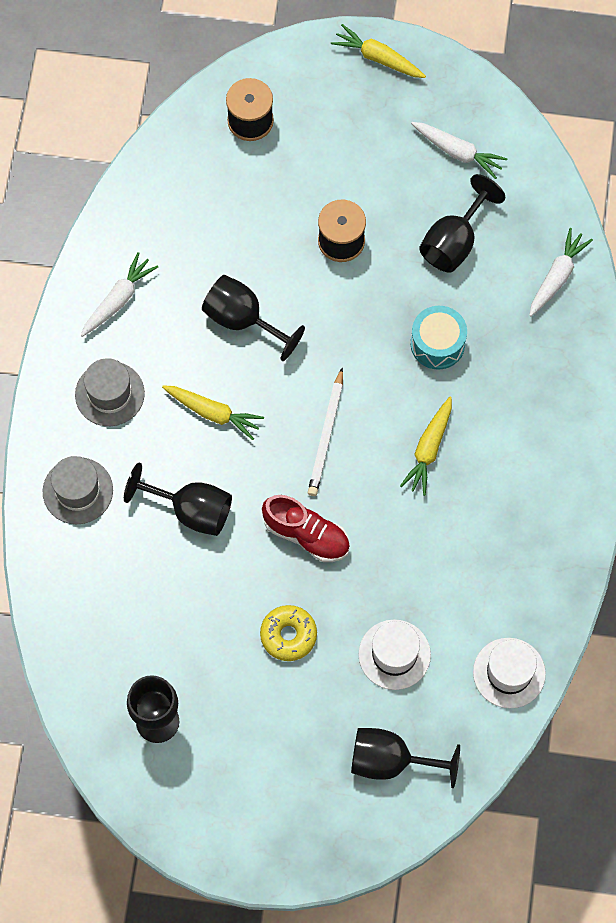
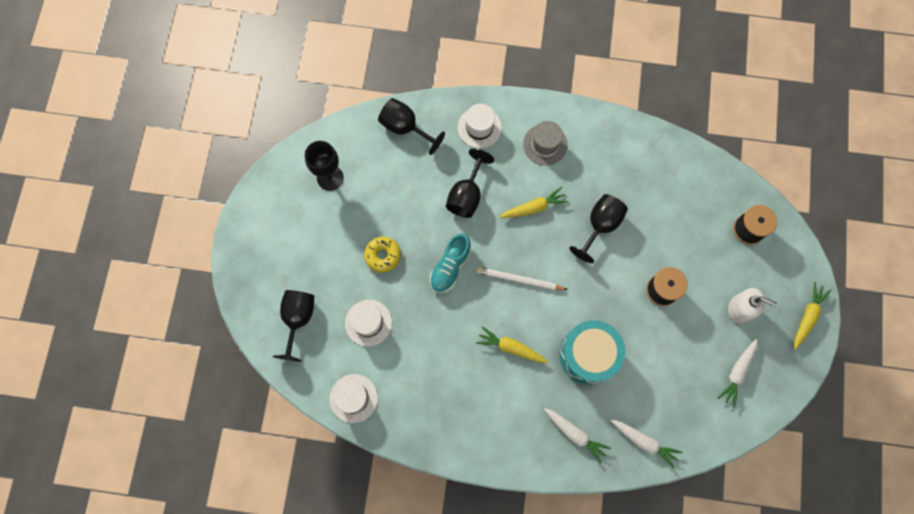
camera: 90 degrees right, 5 degrees up
grey hat [42,456,113,524] -> white hat [458,104,502,148]
white carrot [81,252,158,337] -> white carrot moved to [544,408,611,464]
yellow carrot [162,385,264,440] -> yellow carrot turned 135 degrees counterclockwise [500,187,568,218]
red shoe [262,495,350,562] -> turquoise shoe [430,233,471,293]
turquoise drum [411,306,467,370] -> turquoise drum [560,320,625,385], size x1.55
black goblet [419,174,506,272] -> black goblet moved to [378,98,445,155]
none -> white soap dispenser [728,288,777,324]

